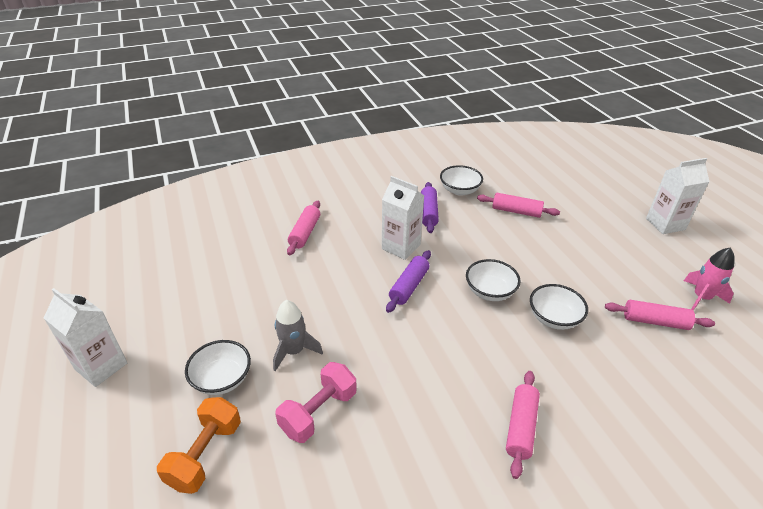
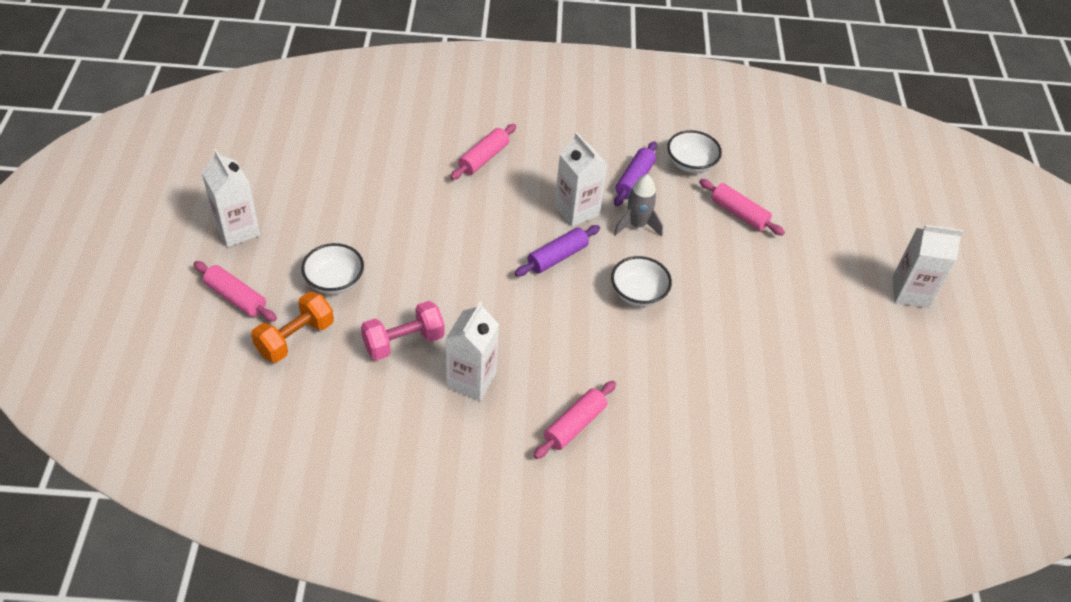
camera: 20 degrees right, 10 degrees up
grey rocket [273,300,323,371] -> grey rocket moved to [614,174,663,237]
white bowl [530,284,588,330] -> none
pink rolling pin [605,300,715,330] -> pink rolling pin moved to [193,261,277,321]
pink rocket [684,247,735,310] -> none
none -> white carton [445,301,499,401]

